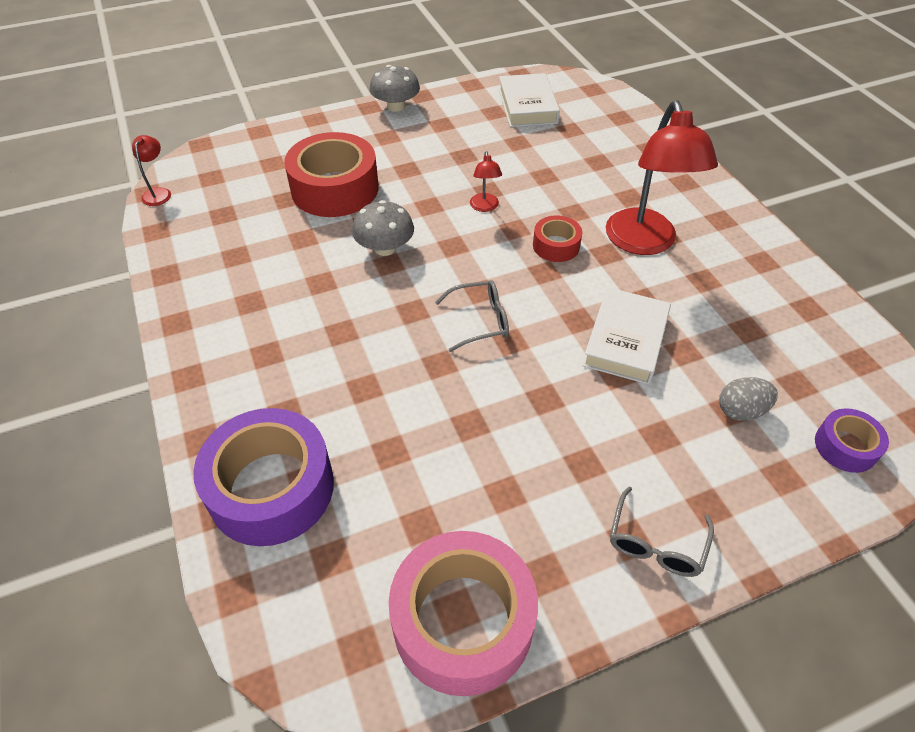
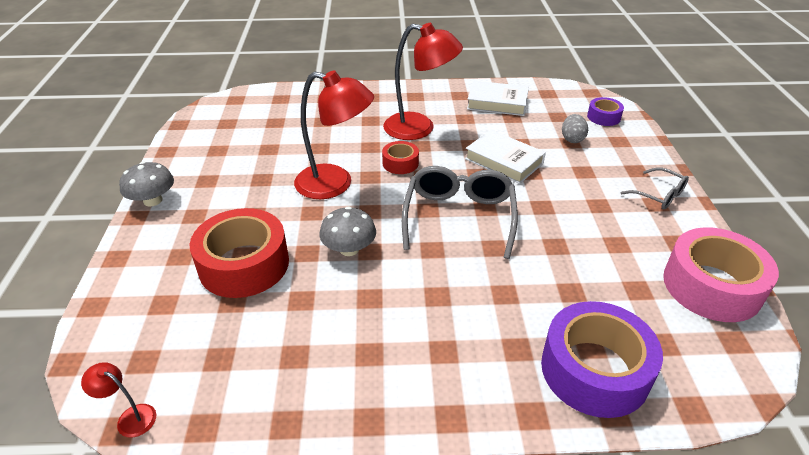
camera: 70 degrees left, 10 degrees down
grey glasses [435,280,509,352] -> grey glasses [402,166,518,259], size x1.85
red lamp [470,151,502,212] -> red lamp [294,70,374,199], size x2.30
white book [499,73,560,127] -> white book moved to [467,81,529,116]

